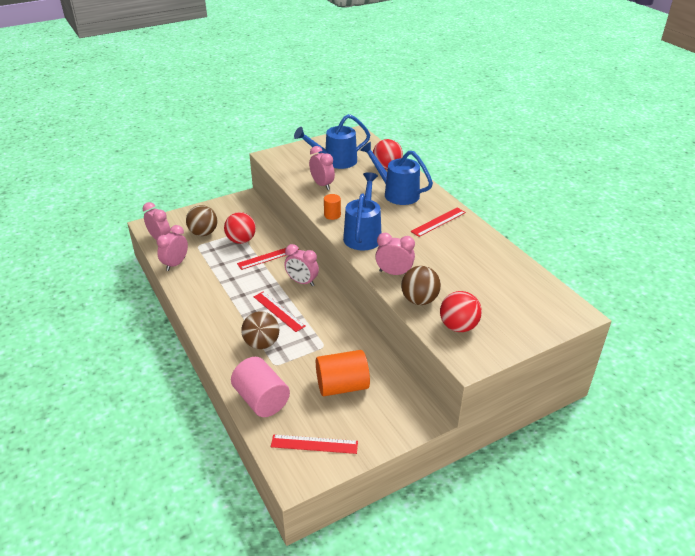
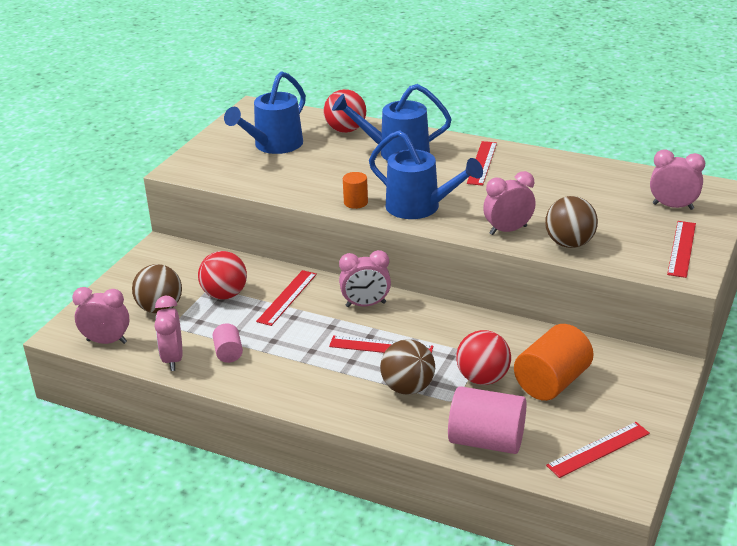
camera: 35 degrees left, 5 degrees down
pink clock [309,146,335,190] -> pink clock moved to [650,150,705,210]
blue watering can [343,172,381,250] -> blue watering can turned 150 degrees clockwise [369,130,483,219]
red ball [440,291,482,332] -> red ball moved to [456,330,511,385]
none -> pink cylinder [212,324,243,363]
none -> red ruler [667,221,696,278]

